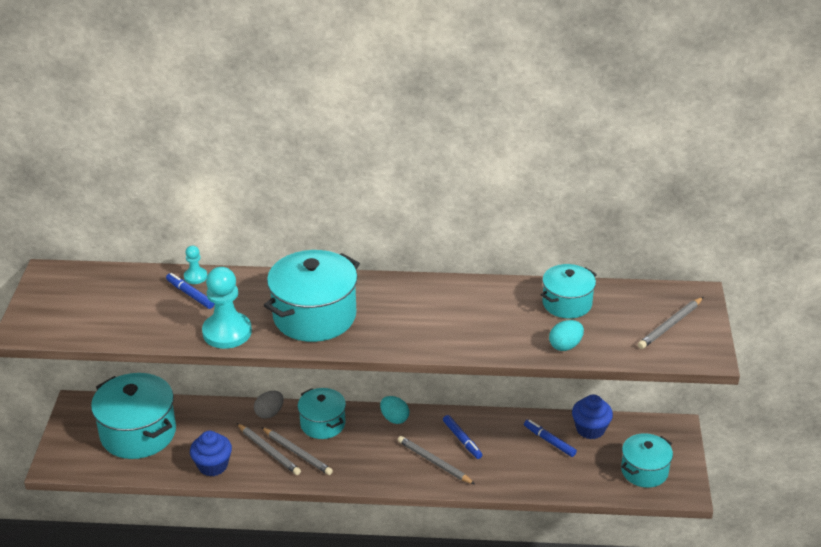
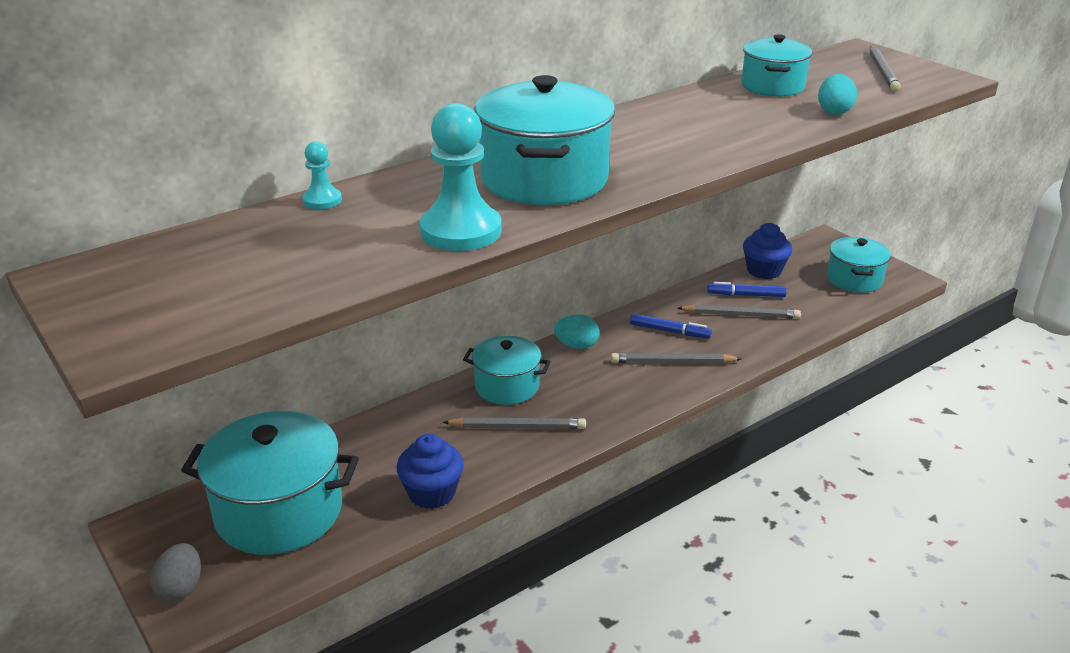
camera: 40 degrees left, 5 degrees down
blue marker [166,273,215,309] -> none
grey pencil [237,423,301,475] -> grey pencil moved to [677,304,801,319]
grey egg [254,391,284,419] -> grey egg moved to [150,543,201,601]

